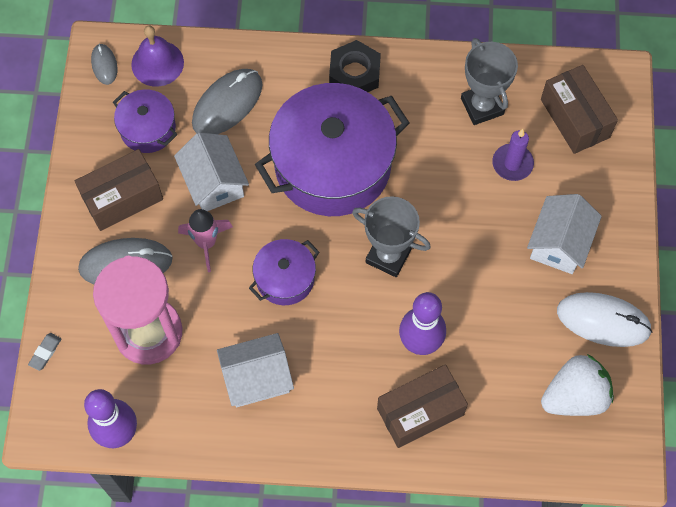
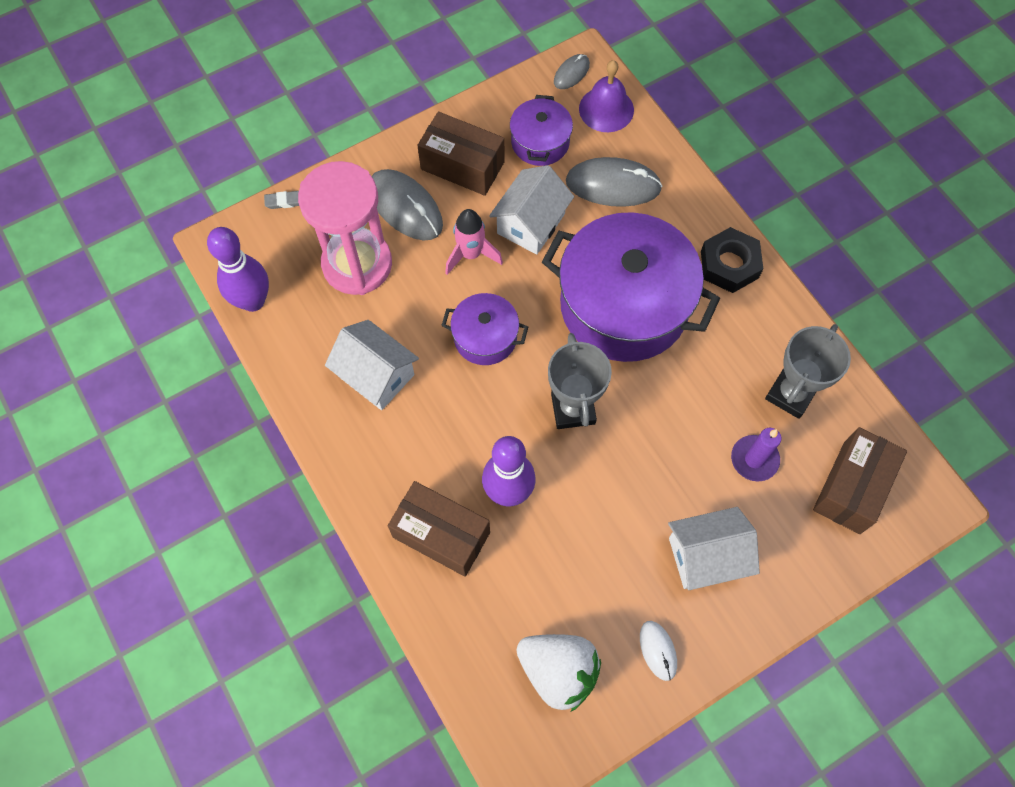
camera: 55 degrees right, 0 degrees up
white mouse [557,292,653,347] -> white mouse [640,621,677,681], size x0.53

